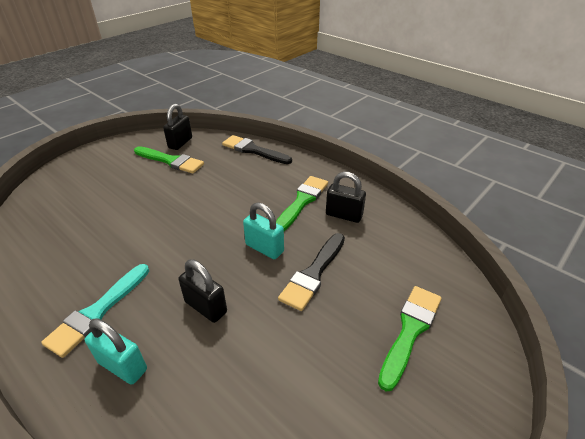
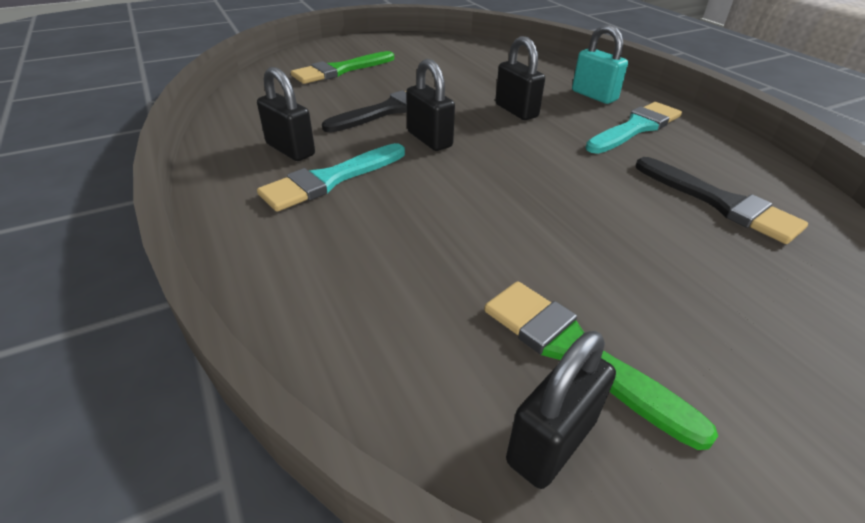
camera: 160 degrees left, 0 degrees up
black brush [222,135,292,164] -> black brush moved to [636,157,808,244]
turquoise padlock [243,202,284,259] -> black padlock [406,59,455,151]
green brush [276,176,328,231] -> turquoise brush [257,143,405,212]

